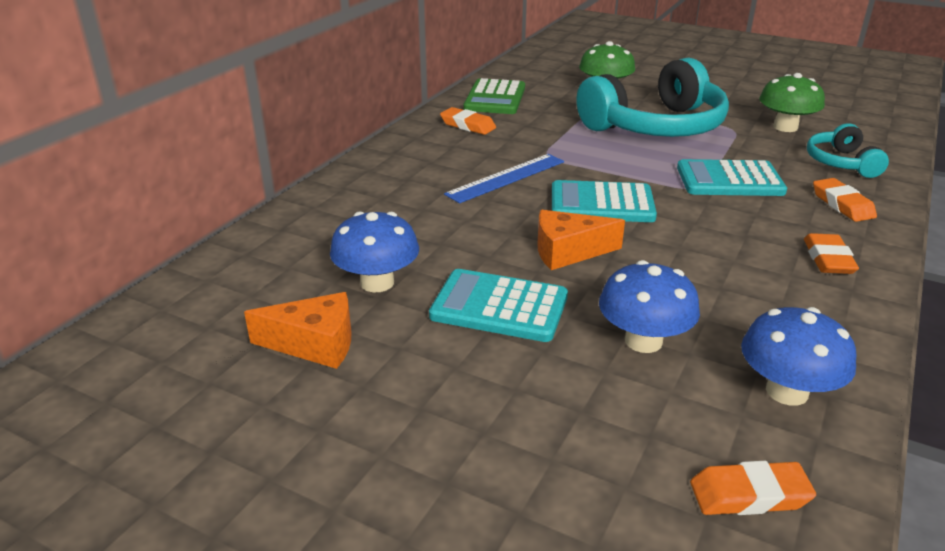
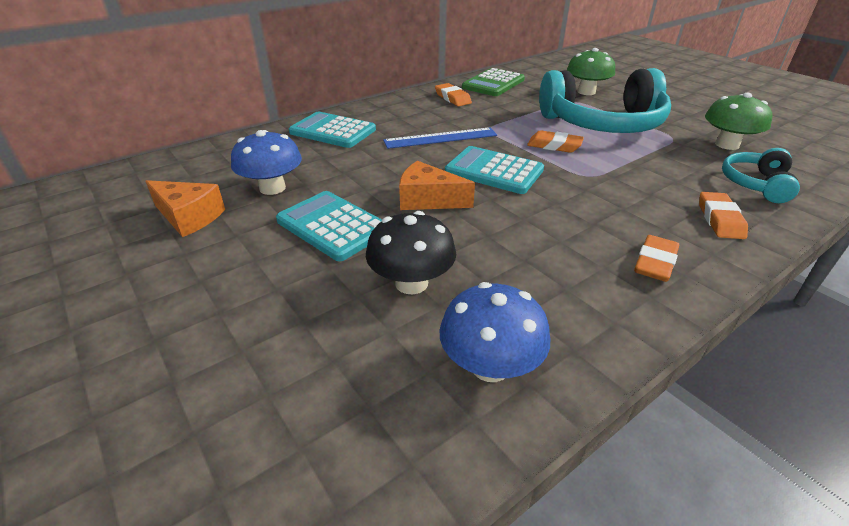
camera: 25 degrees right, 5 degrees up
blue mushroom [599,260,700,353] -> black mushroom [366,211,456,294]
turquoise calculator [677,159,787,196] -> turquoise calculator moved to [289,112,376,148]
orange eraser [690,461,816,515] -> orange eraser moved to [527,130,584,153]

